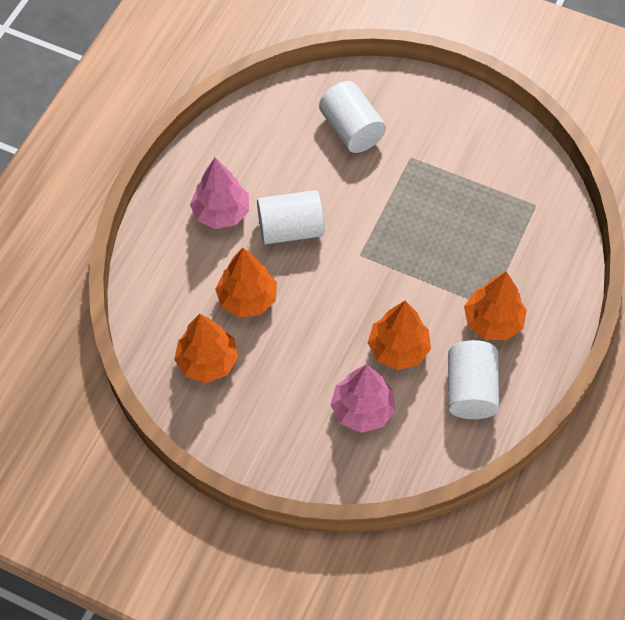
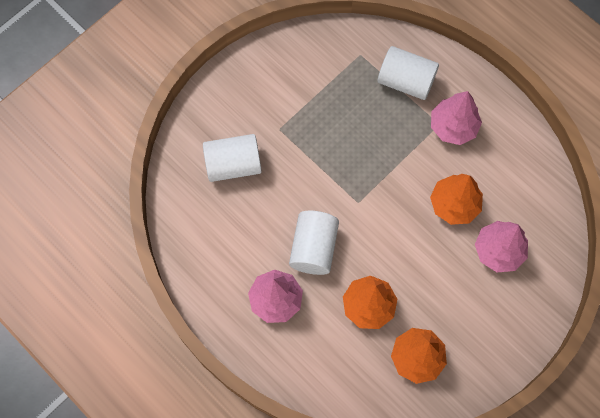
camera: 70 degrees left, 10 degrees up
white cylinder [448,340,499,419] -> white cylinder moved to [378,46,439,100]
orange tree [464,271,527,341] -> pink tree [431,91,482,145]

